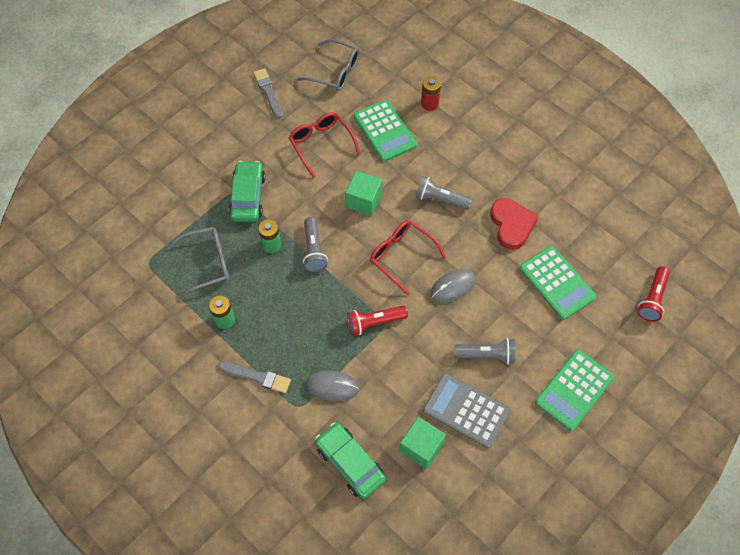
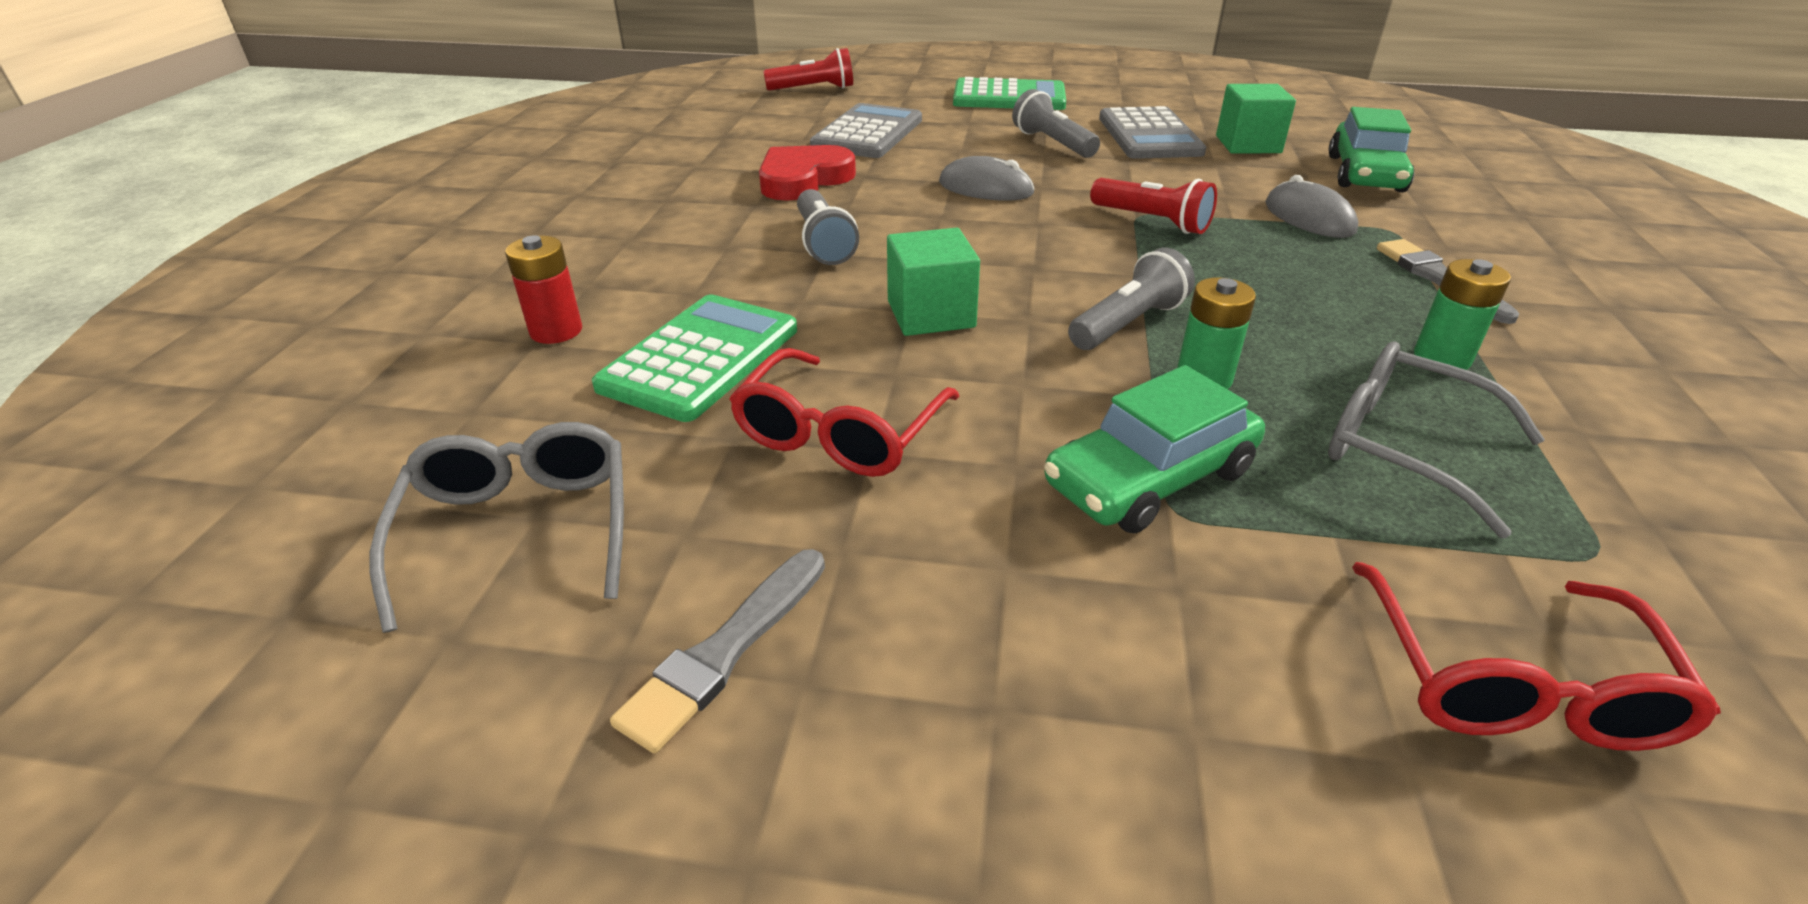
camera: 125 degrees left, 25 degrees down
red glasses [370,220,446,296] -> red glasses moved to [1352,562,1721,751]
green calculator [519,246,596,320] -> grey calculator [810,103,922,158]

